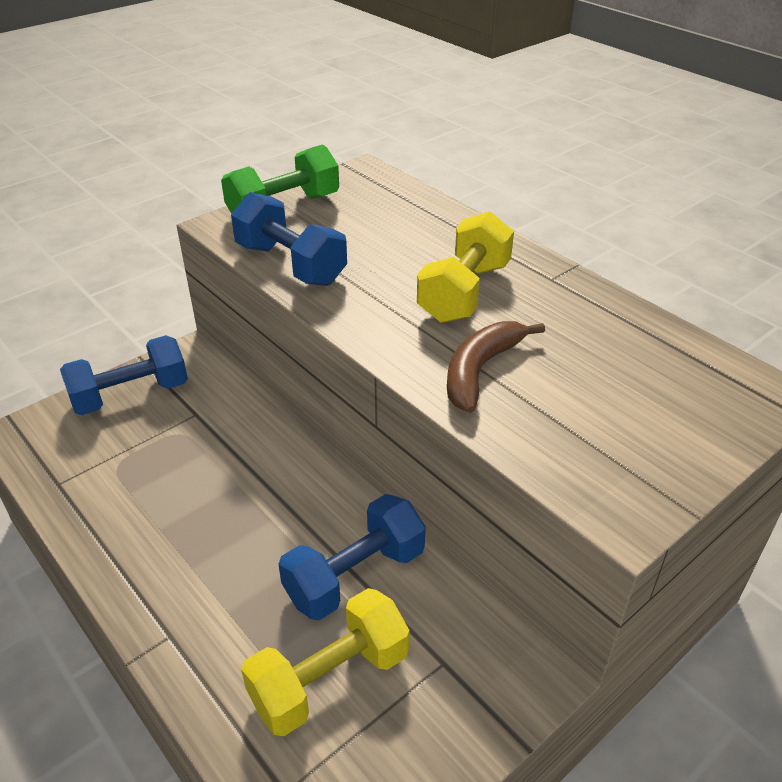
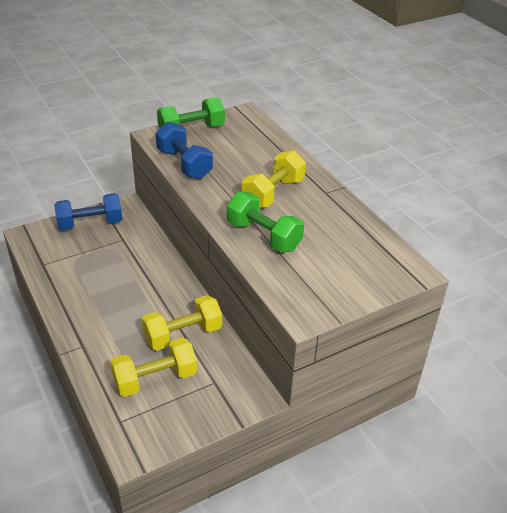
camera: 10 degrees right, 0 degrees up
blue dumbbell [278,494,426,620] -> yellow dumbbell [142,295,222,351]
brown banana [447,321,545,413] -> green dumbbell [227,192,304,252]

